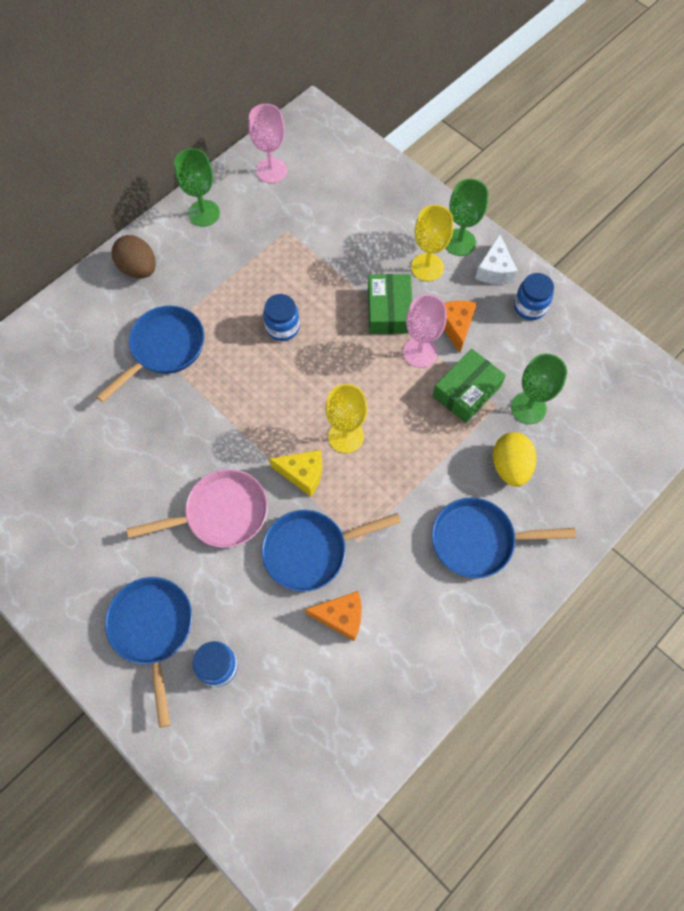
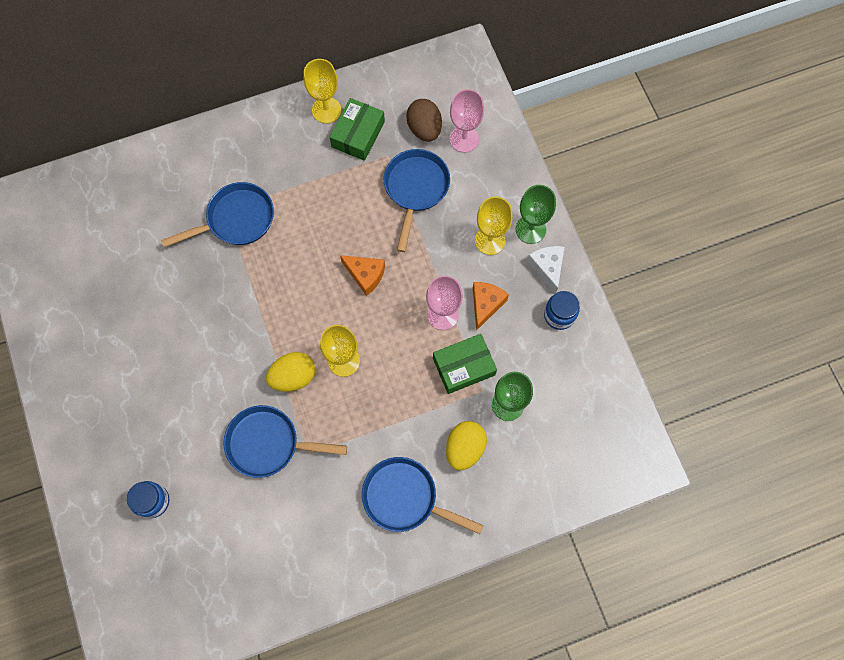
camera: 25 degrees right, 5 degrees up
blue pan [105,577,192,728] -> blue pan moved to [384,149,450,252]
brown egg [111,235,156,278] -> brown egg moved to [406,99,442,142]
pink pan [127,469,268,548] -> none
green goblet [174,148,220,227] -> yellow goblet [304,59,341,123]
pink goblet [249,104,287,183] -> pink goblet moved to [450,89,484,153]
blue jar [263,294,300,341] -> none
yellow cheese [269,450,322,497] -> yellow egg [266,352,315,392]
orange cheese [305,591,362,641] -> orange cheese moved to [340,255,385,296]
green box [368,274,412,334] -> green box moved to [330,98,385,161]
white cheese [475,234,518,284] -> white cheese turned 135 degrees clockwise [527,246,564,294]

